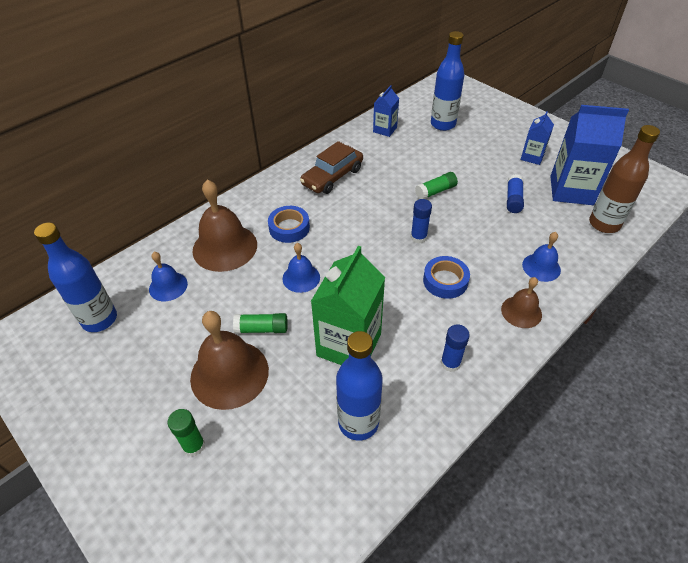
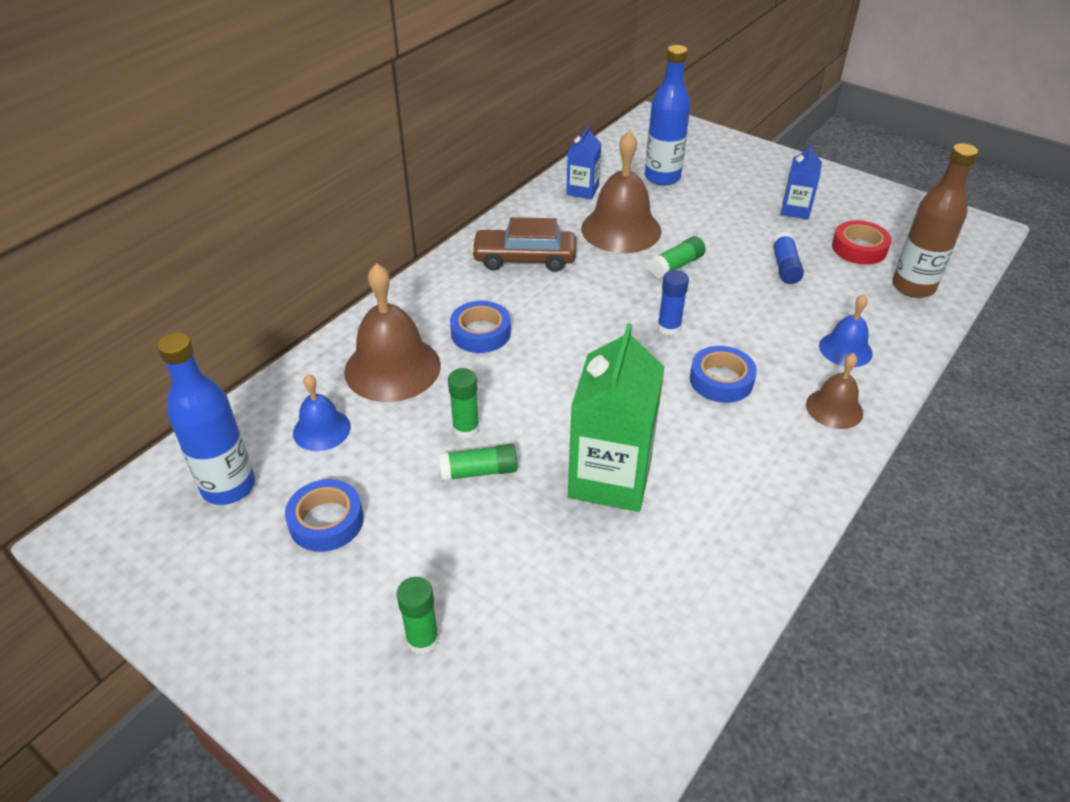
camera: 10 degrees left, 5 degrees down
brown bell [190,311,269,410] -> brown bell moved to [581,130,661,253]
blue bell [283,243,320,293] -> none
brown car [300,141,363,194] -> brown car turned 60 degrees clockwise [471,217,576,272]
blue bottle [336,331,383,441] -> none
blue glue stick [441,325,470,372] -> none
blue carton [550,105,629,205] -> red tape [832,220,892,265]
none -> blue tape [285,479,364,552]
none -> green glue stick [448,368,479,438]

